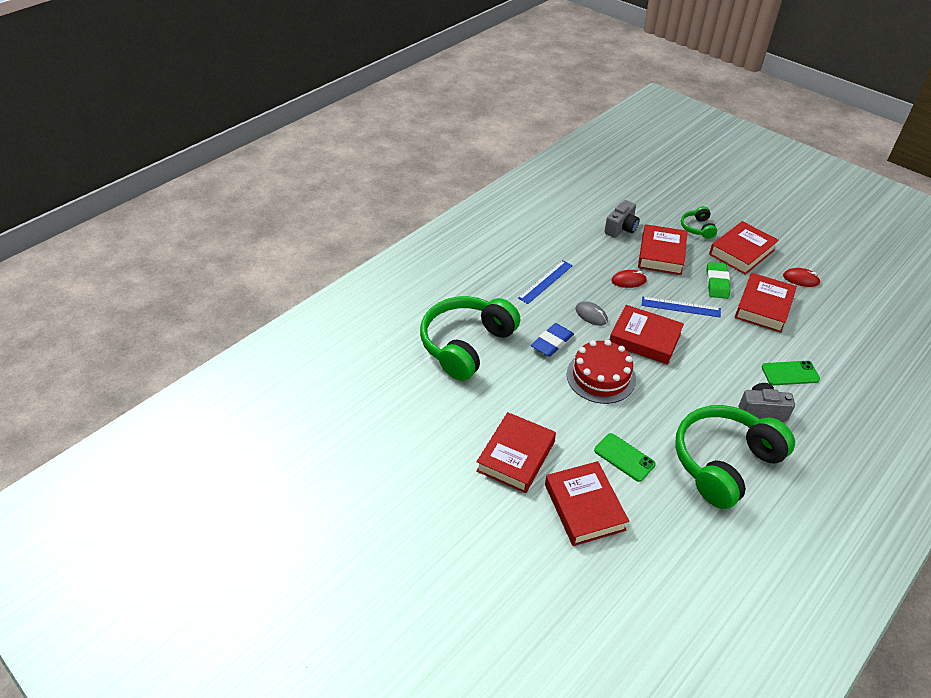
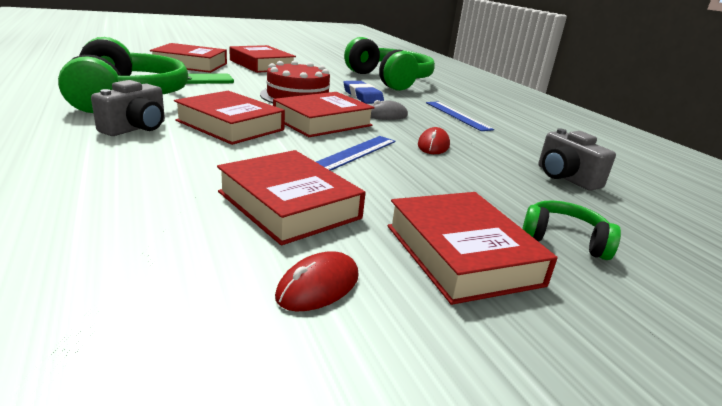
camera: 110 degrees right, 20 degrees down
red book [638,224,688,275] -> red book moved to [174,91,285,145]
green eraser [706,262,730,299] -> none
green phone [762,361,820,385] -> none

